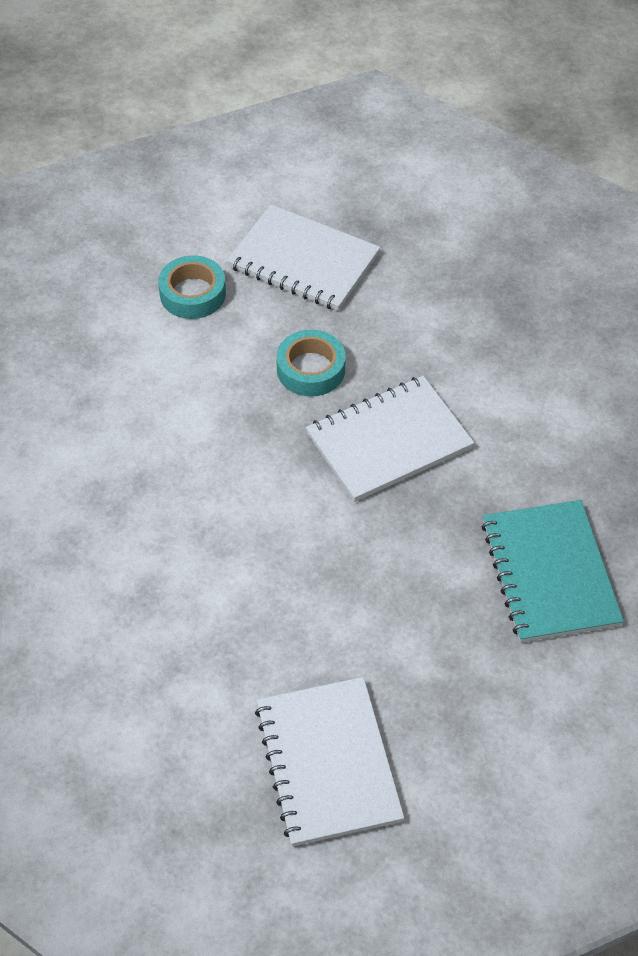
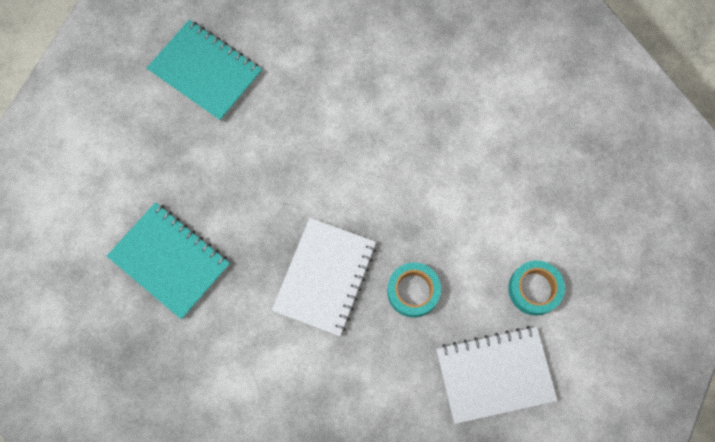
camera: 140 degrees right, 20 degrees up
white notebook [255,677,404,847] -> turquoise notebook [147,20,262,121]

